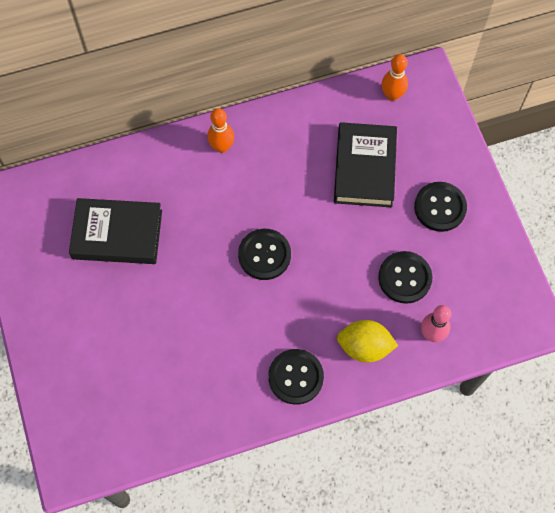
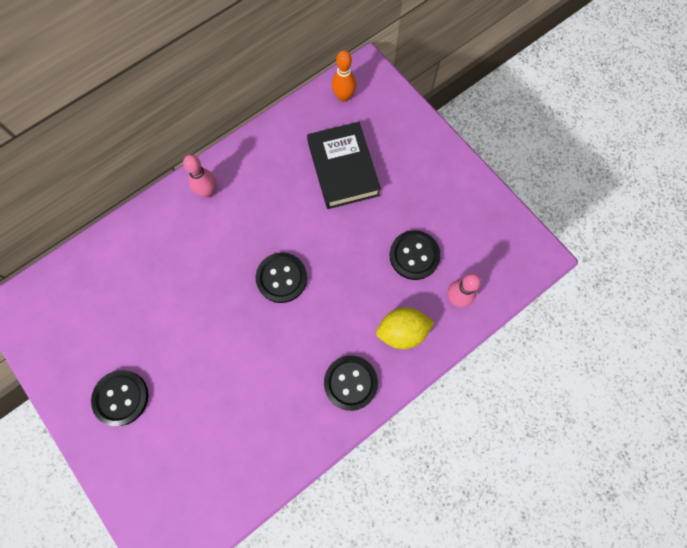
camera: 20 degrees left, 5 degrees up
black book [69,198,162,264] -> none
orange bowling pin [207,108,234,153] -> pink bowling pin [183,155,216,197]
black button [414,182,467,232] -> black button moved to [91,370,148,426]

